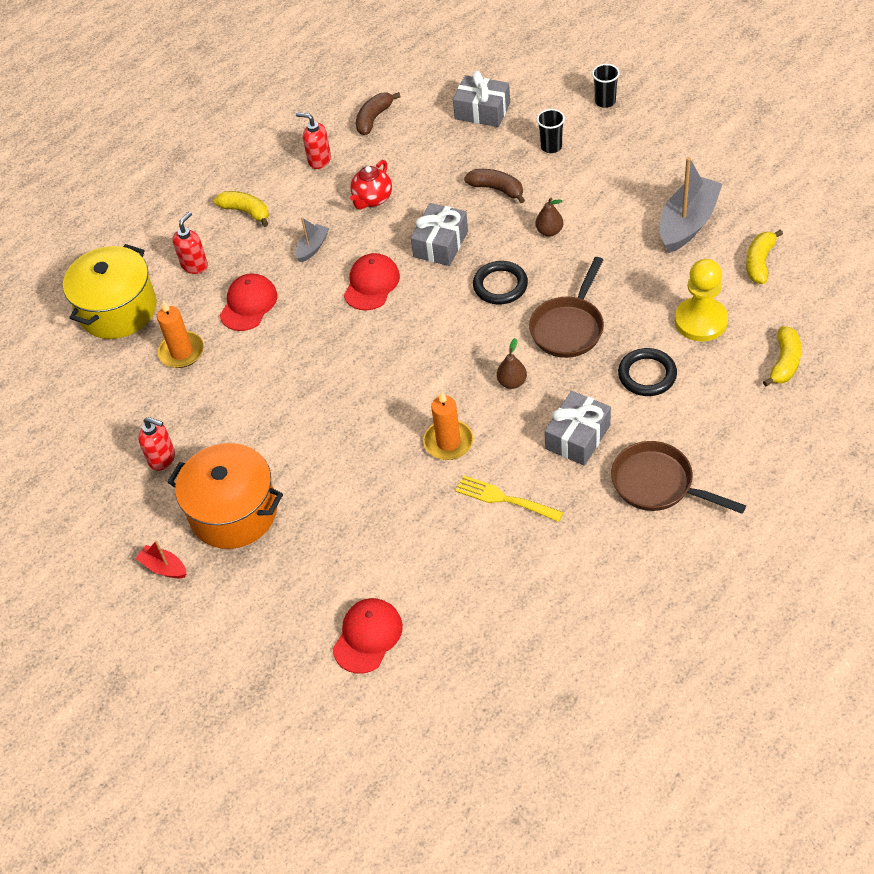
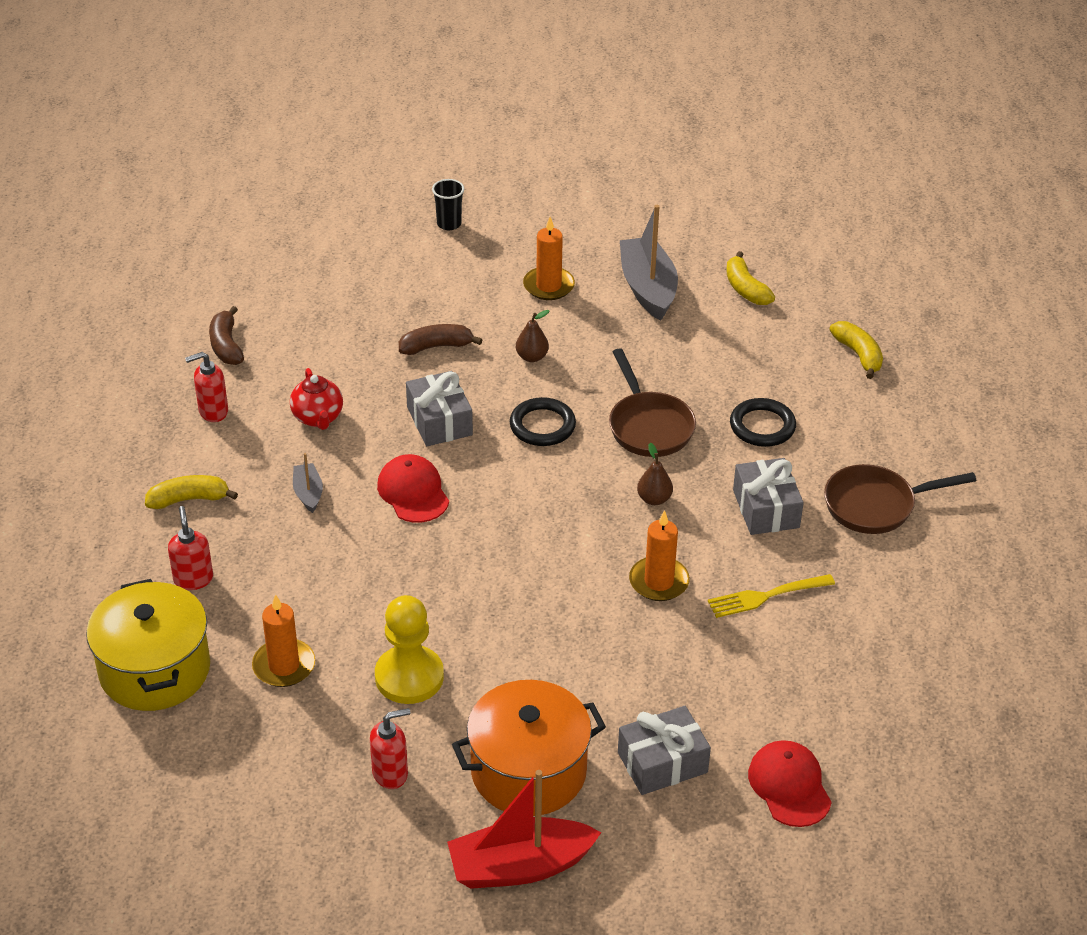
camera: 50 degrees left, 10 degrees down
red boat [135,540,187,578] -> red boat [447,770,602,889], size x2.02
red cap [220,273,277,331] -> none
grey gift [453,71,510,127] -> grey gift moved to [618,706,711,795]
black cup [537,109,565,153] -> none
yellow pawn [675,259,728,342] -> yellow pawn moved to [375,595,444,704]
none -> orange candle [523,217,575,300]

